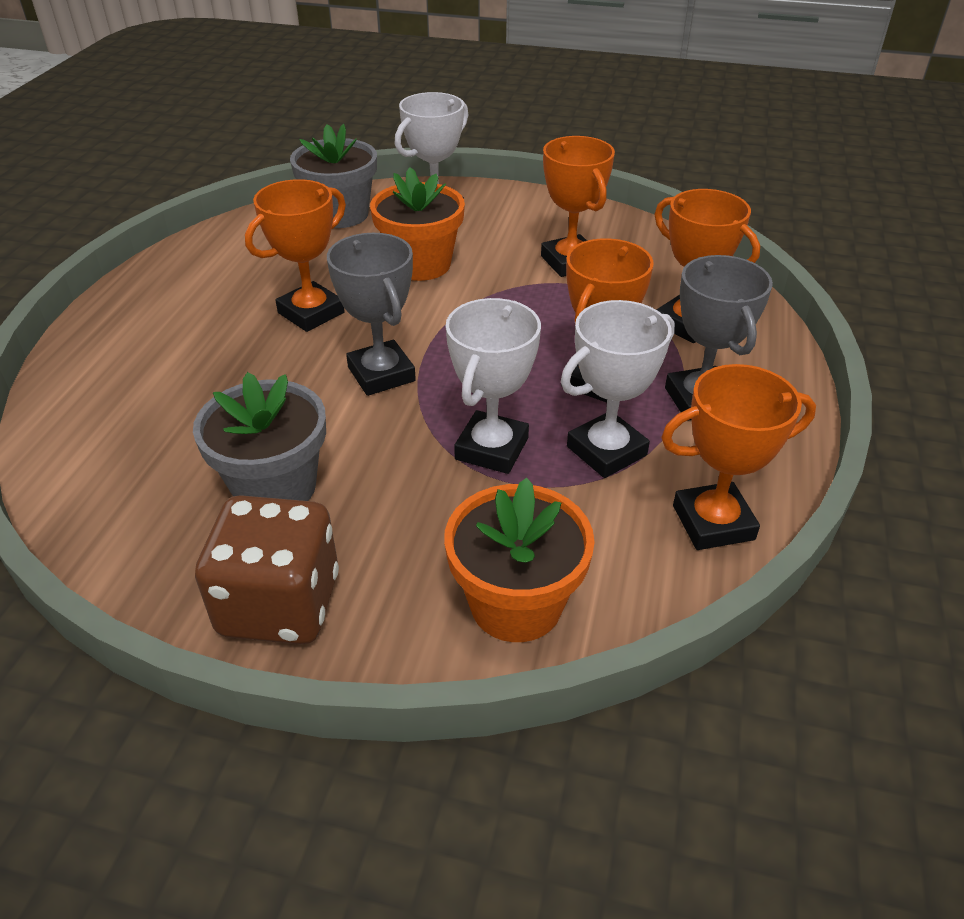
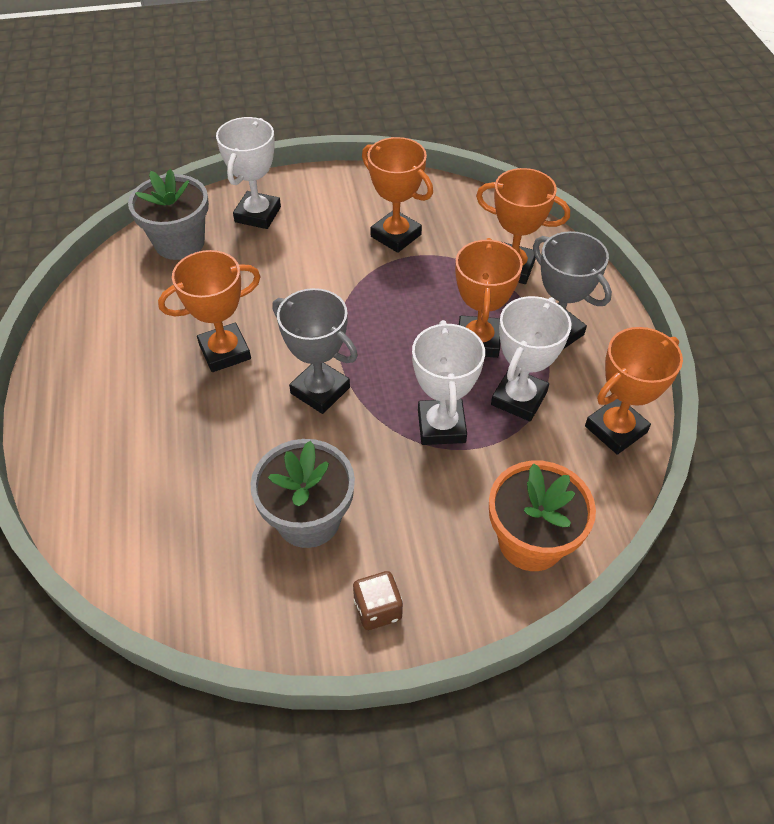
camera: 25 degrees left, 10 degrees up
brown dice [195,495,339,645] -> brown dice [353,571,403,630], size x0.51
orange trophy [245,179,346,332] -> orange trophy turned 45 degrees clockwise [158,250,261,372]
orange flower pot [370,167,465,281] -> none

